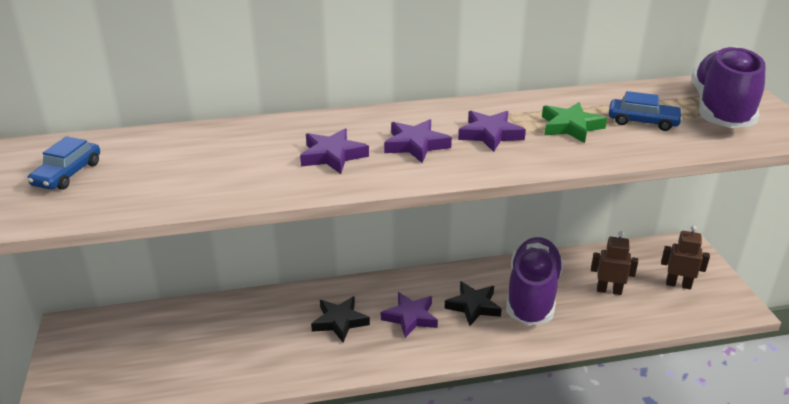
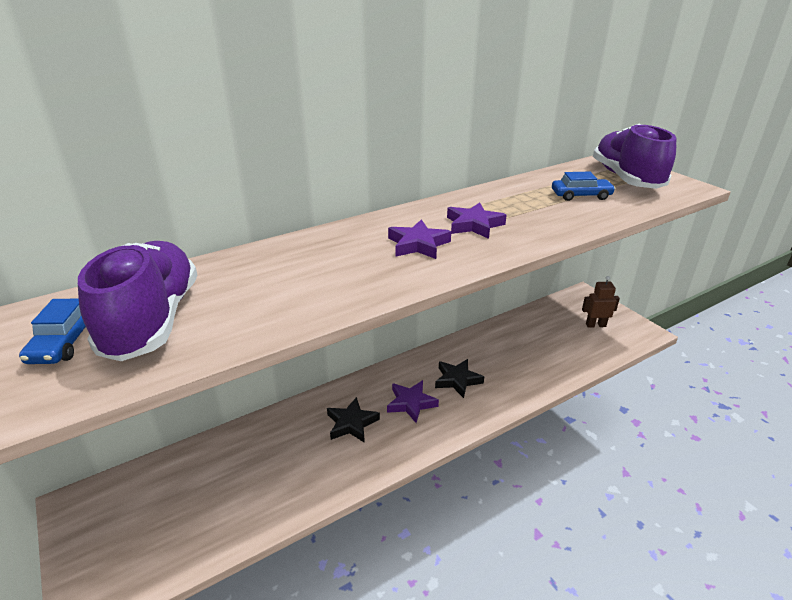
camera: 20 degrees left, 0 degrees up
purple star [300,128,369,174] -> none
purple shoe [506,237,563,326] -> purple shoe moved to [78,241,197,361]
green star [542,102,607,143] -> none
brown robot [591,231,638,295] -> none

